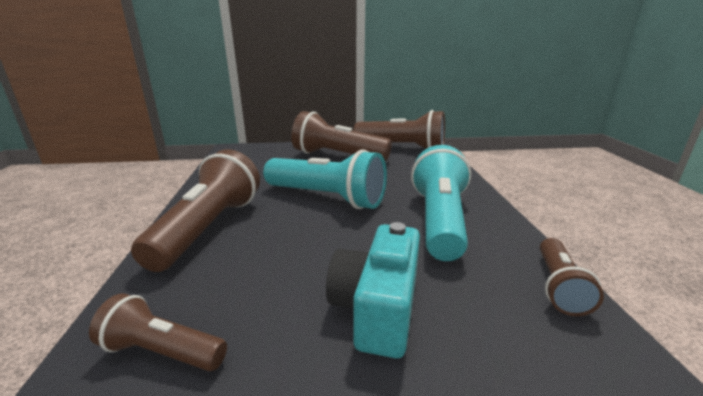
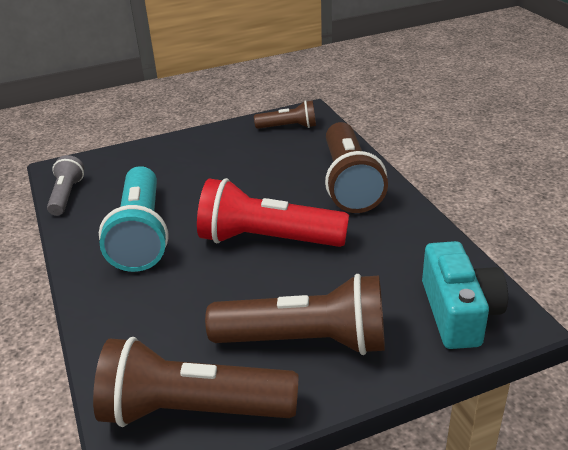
camera: 165 degrees right, 10 degrees up
turquoise flashlight [263,149,387,209] -> red flashlight [197,178,349,247]
turquoise camera [326,222,420,358] -> turquoise camera moved to [422,241,508,349]
brown flashlight [540,238,604,316] -> grey flashlight [47,155,84,216]

